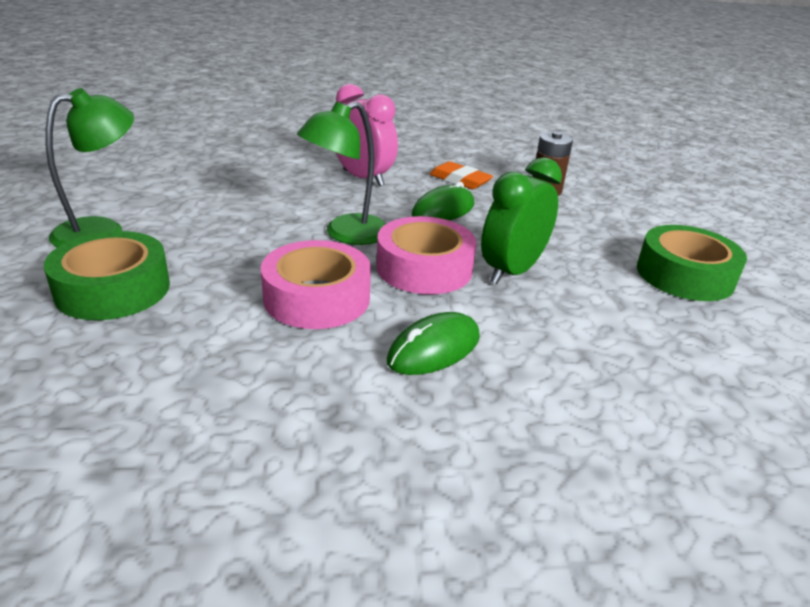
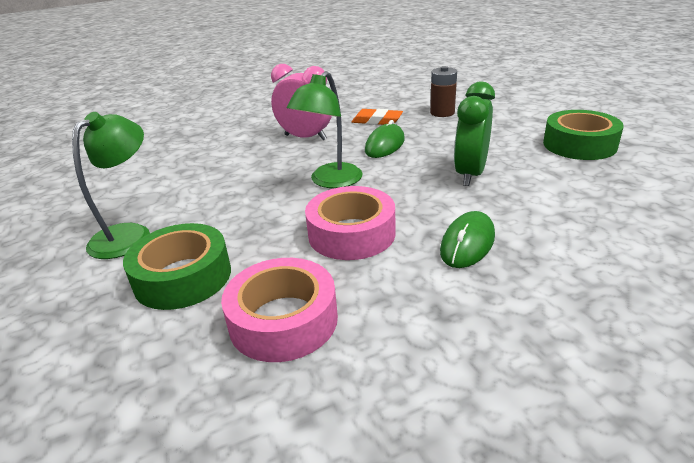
camera: 15 degrees left, 0 degrees up
pink tape [376,216,477,294] -> pink tape moved to [221,258,338,362]

